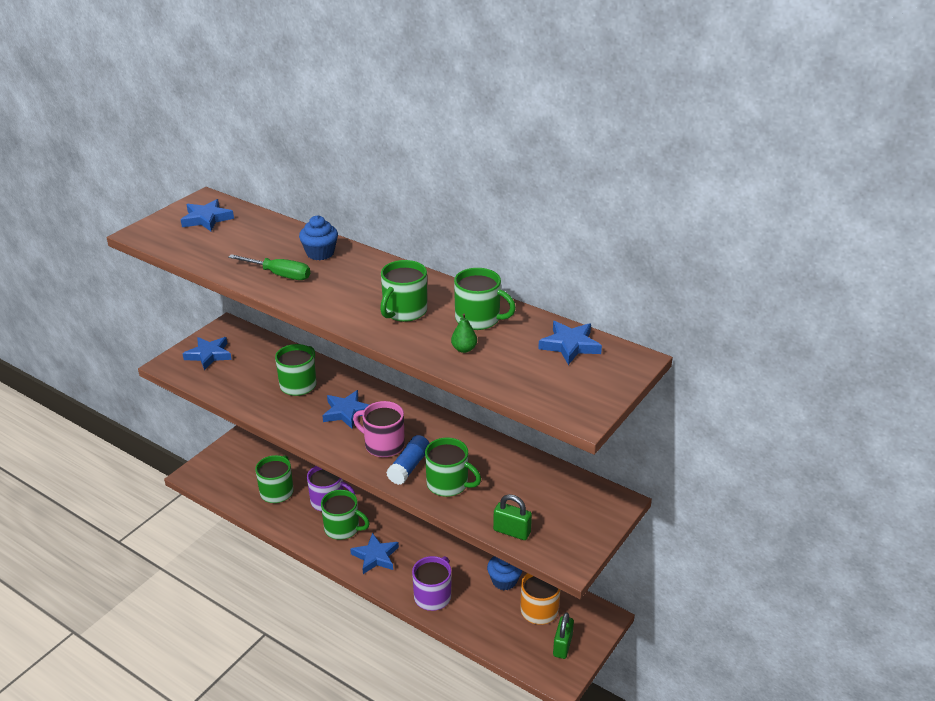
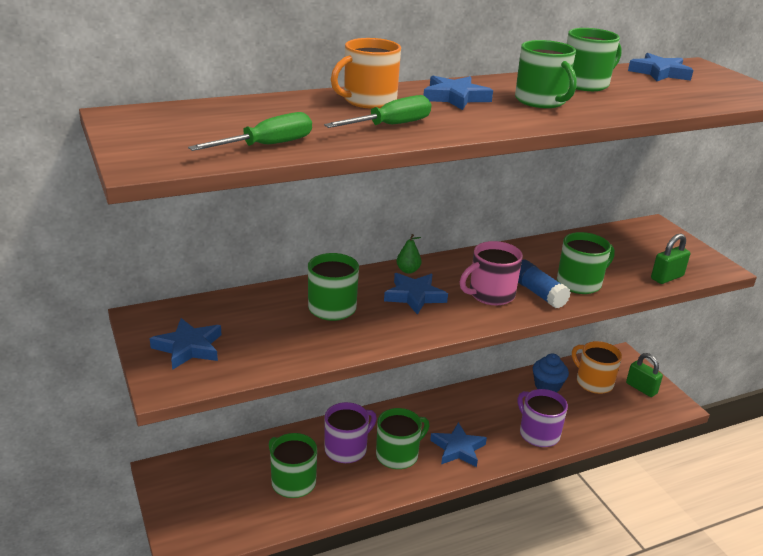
camera: 60 degrees left, 5 degrees down
blue star [181,199,234,231] -> blue star moved to [423,76,493,110]
blue cupcake [299,216,338,260] -> orange mug [331,38,401,109]
green pear [451,314,477,353] -> green pear moved to [397,234,422,274]
none -> green screwdriver [188,112,312,151]

